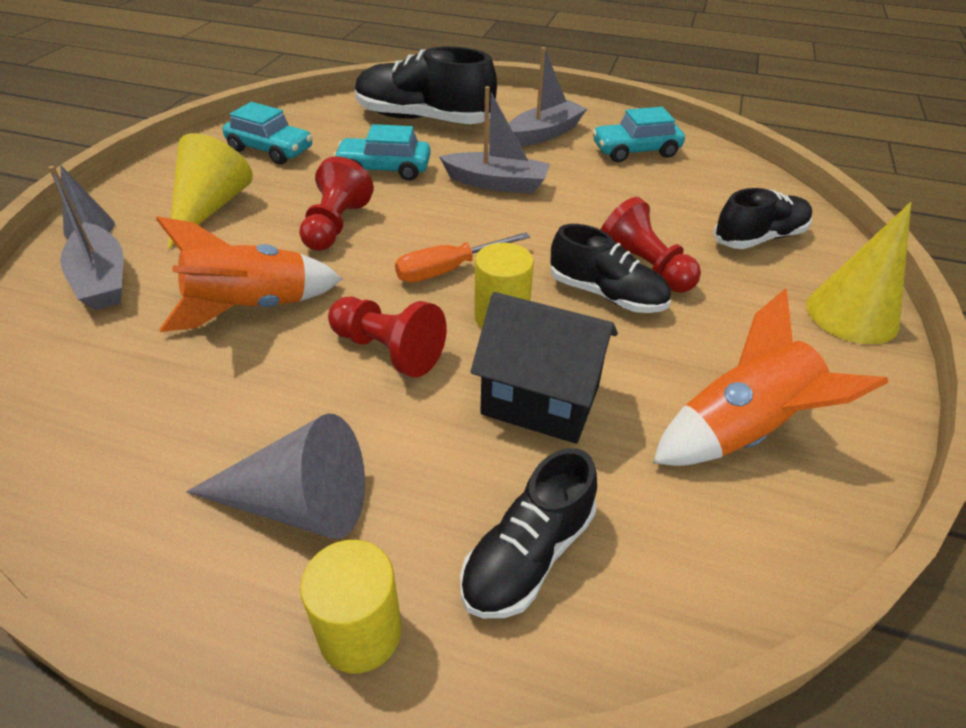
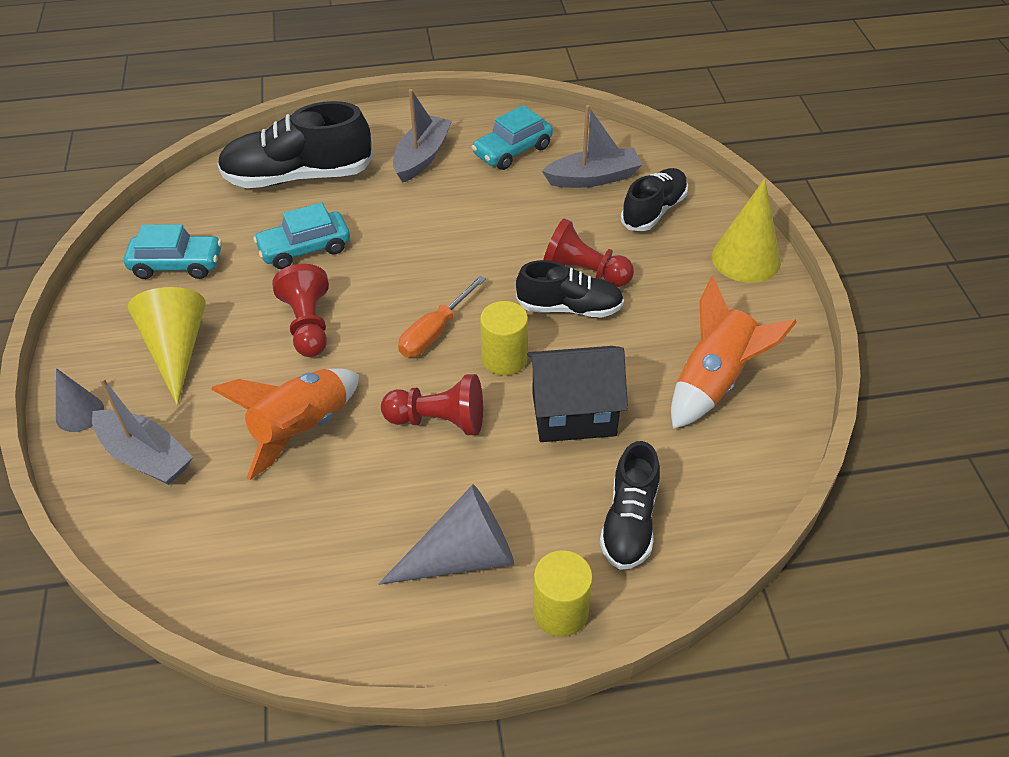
camera: 25 degrees left, 5 degrees up
grey boat [439,86,550,194] -> grey boat moved to [542,105,642,188]

